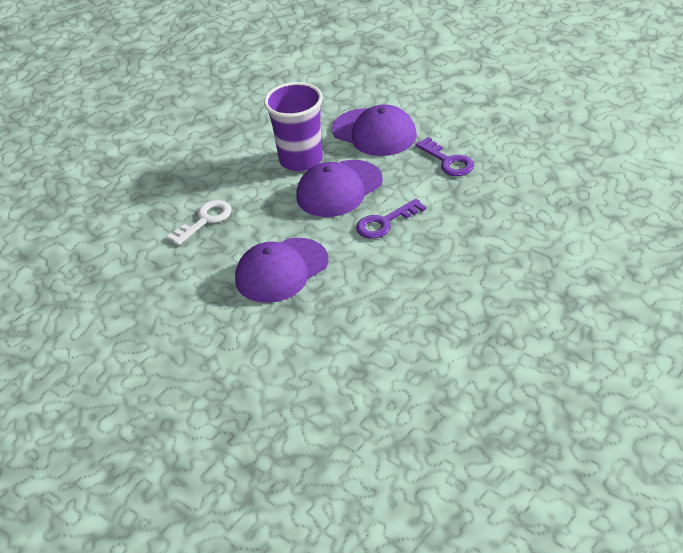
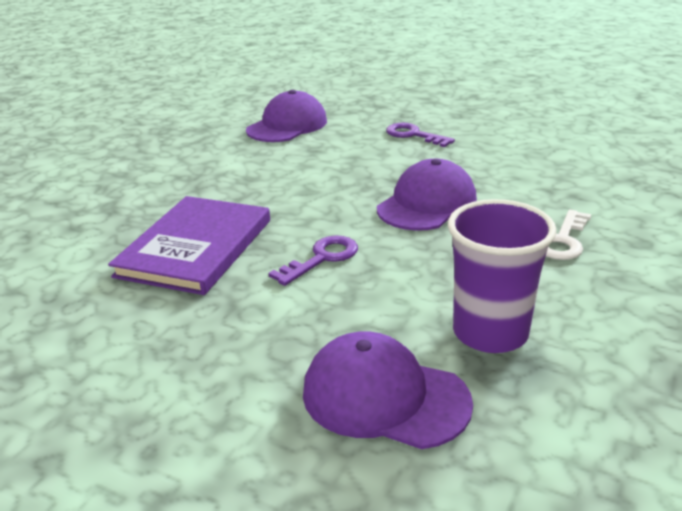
camera: 165 degrees right, 10 degrees down
purple cap [296,160,383,217] -> purple cap moved to [246,90,327,142]
purple key [415,137,474,176] -> purple key moved to [386,123,455,147]
none -> purple book [108,196,270,295]

